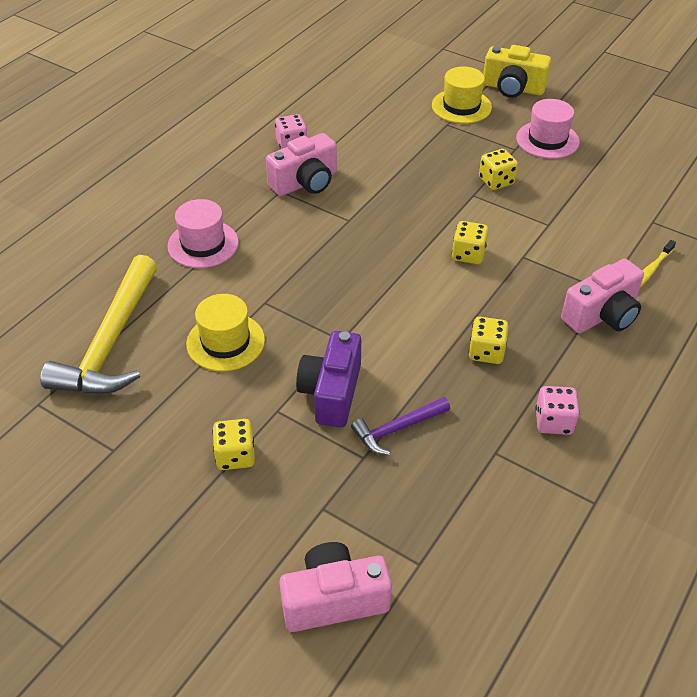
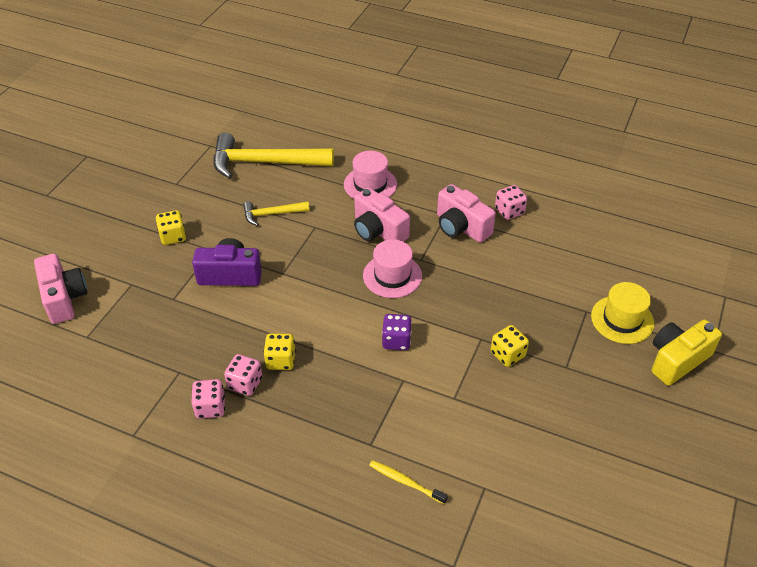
camera: 80 degrees right, 0 degrees up
yellow hat [186,294,265,372] -> yellow hammer [243,201,310,226]
purple hammer [351,397,450,455] -> none
yellow dice [452,221,488,264] -> purple dice [382,314,412,350]
yellow camera [483,45,551,98] -> yellow camera turned 45 degrees clockwise [652,320,722,386]
pink hat [516,99,580,159] -> pink hat moved to [363,239,422,298]
pink camera [561,259,644,333] -> pink camera moved to [354,187,410,242]
none -> pink dice [224,354,263,396]

